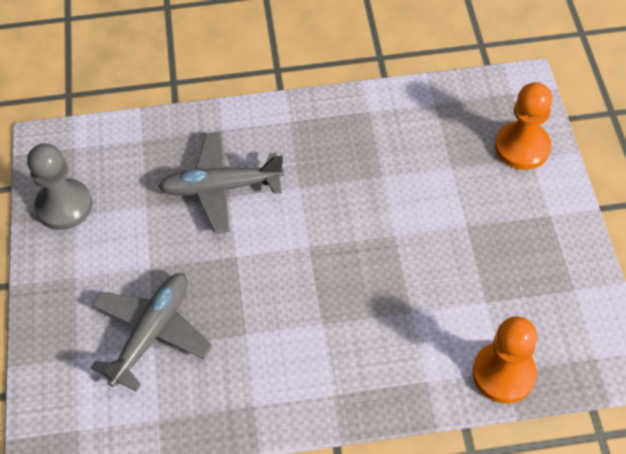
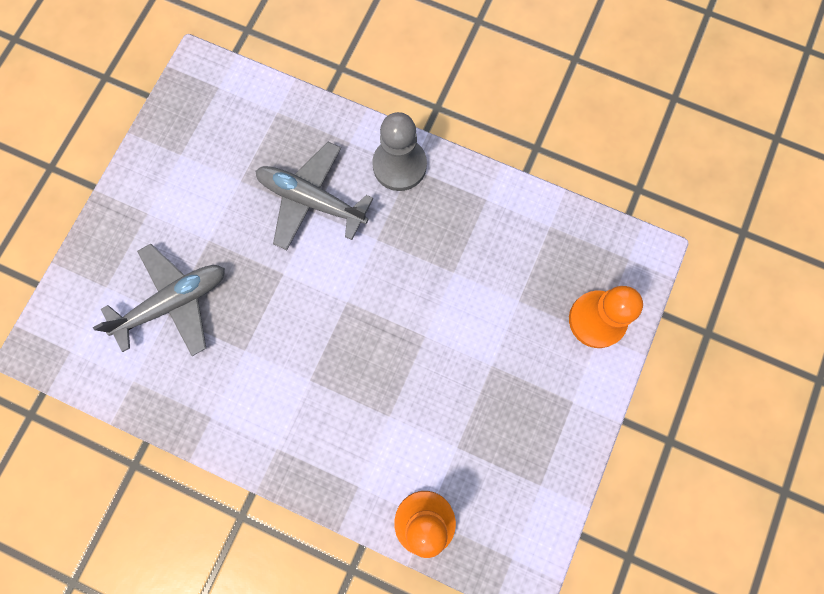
camera: 30 degrees right, 20 degrees up
grey pawn [27,144,92,230] -> grey pawn moved to [372,112,427,191]

